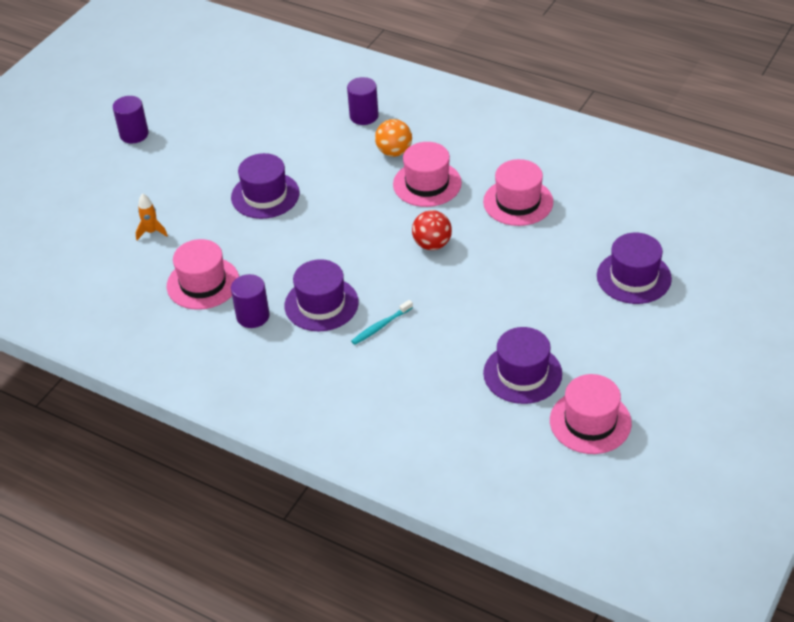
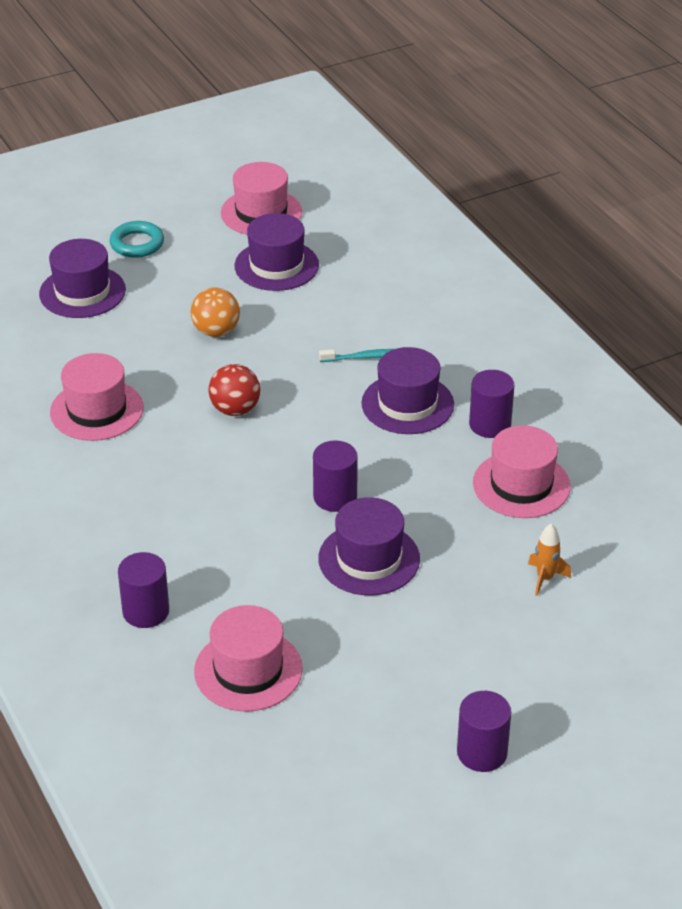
camera: 150 degrees left, 5 degrees down
orange ball [375,119,412,157] -> orange ball moved to [191,287,240,337]
pink hat [393,142,462,207] -> pink hat moved to [194,605,303,712]
none -> turquoise ring [109,221,164,258]
none -> purple cylinder [313,440,358,512]

